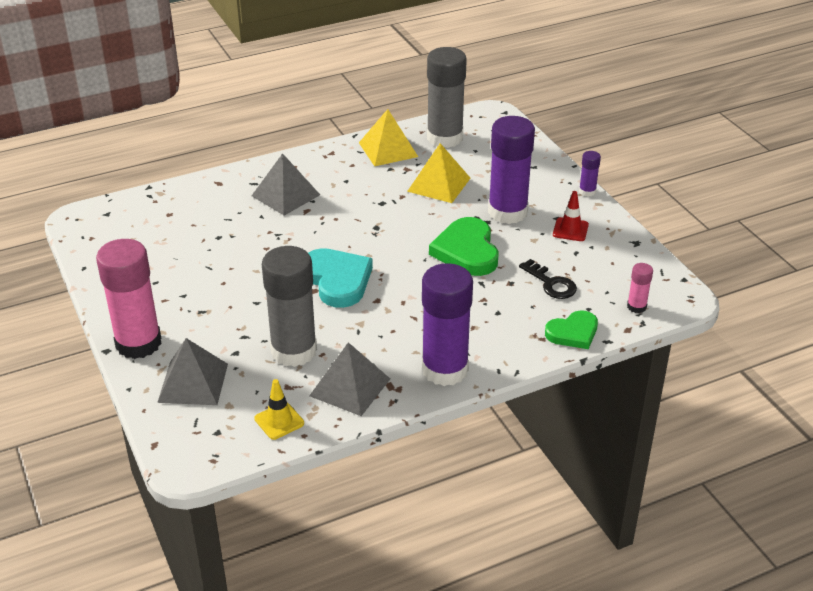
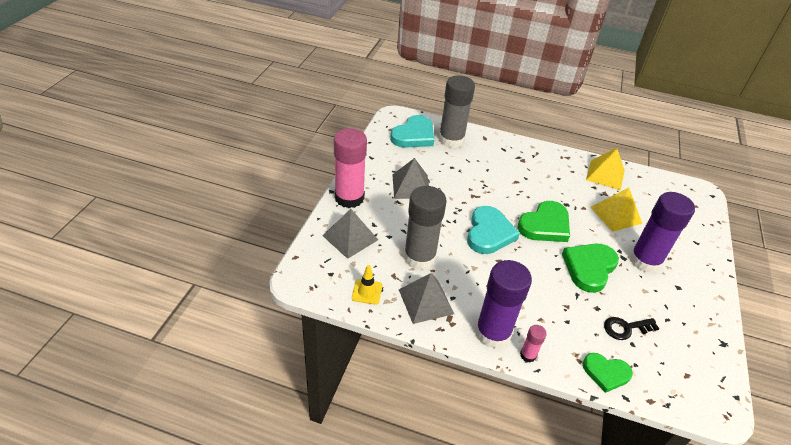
camera: 40 degrees right, 5 degrees up
grey pyramid [252,153,320,216] -> grey pyramid moved to [393,158,429,199]
grey glue stick [427,47,467,148] -> grey glue stick moved to [439,75,475,148]
black key [519,259,577,299] -> black key turned 75 degrees clockwise [604,317,659,340]
red traffic cone [553,191,589,241] -> none
purple glue stick [579,151,601,197] -> none
pink glue stick [627,263,653,313] -> pink glue stick moved to [520,325,547,363]
none -> turquoise heart [390,115,434,148]
none -> green heart [517,201,570,242]

